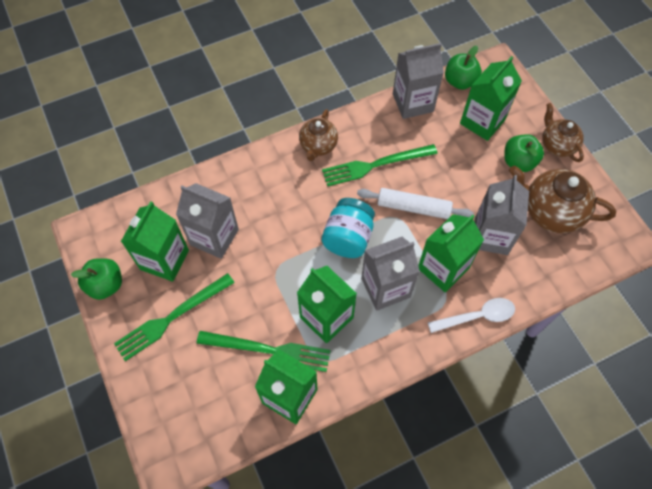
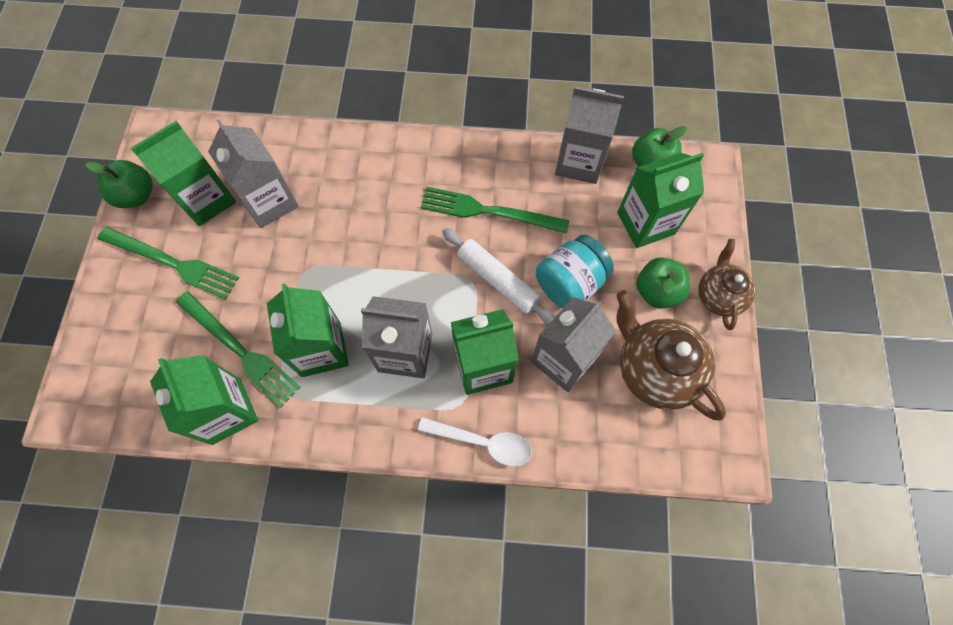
camera: 30 degrees right, 5 degrees up
green fork [114,273,235,361] -> green fork turned 150 degrees counterclockwise [98,227,239,299]
brown teapot [299,109,338,161] -> none
turquoise jar [322,198,375,258] -> turquoise jar moved to [536,234,614,309]

